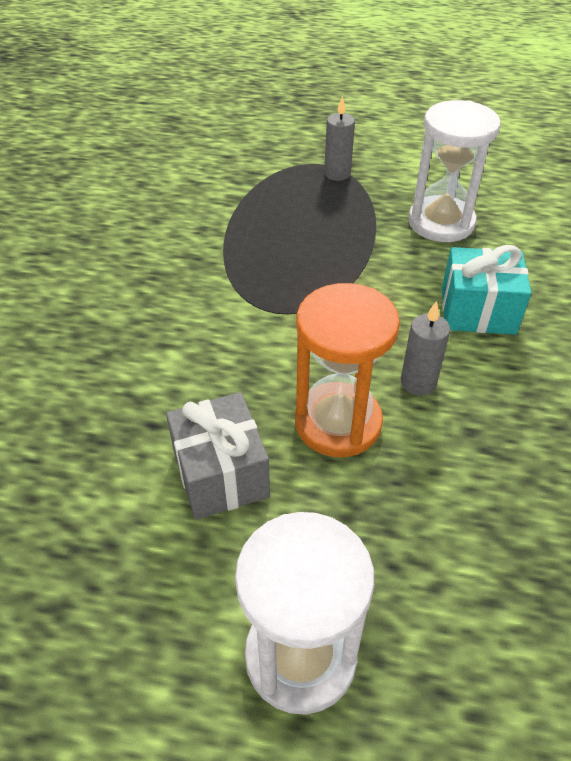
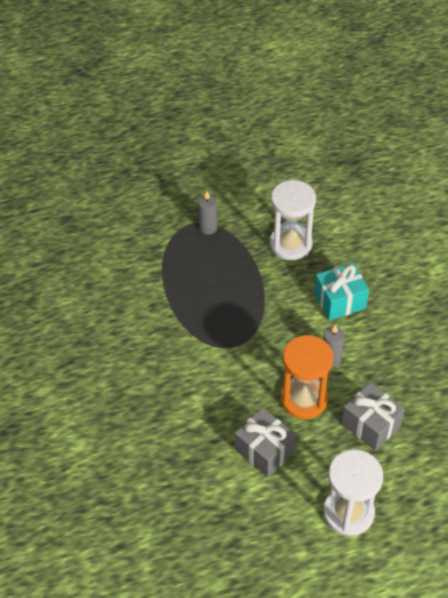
camera: 25 degrees left, 5 degrees up
none -> grey gift [342,382,405,451]

